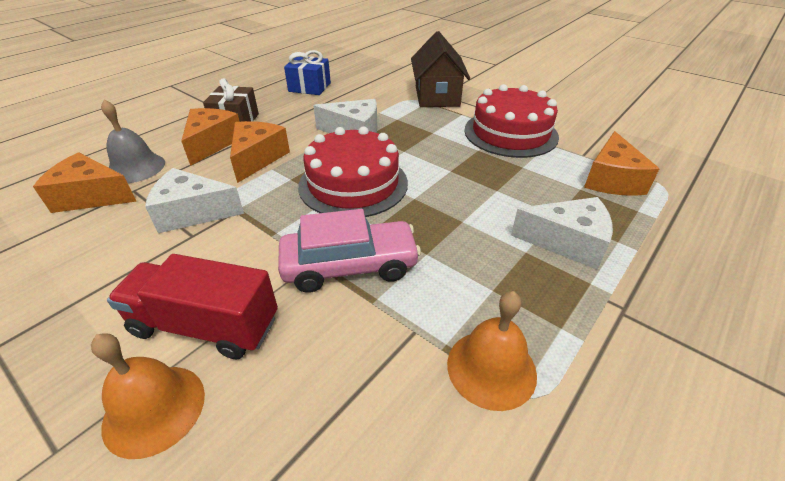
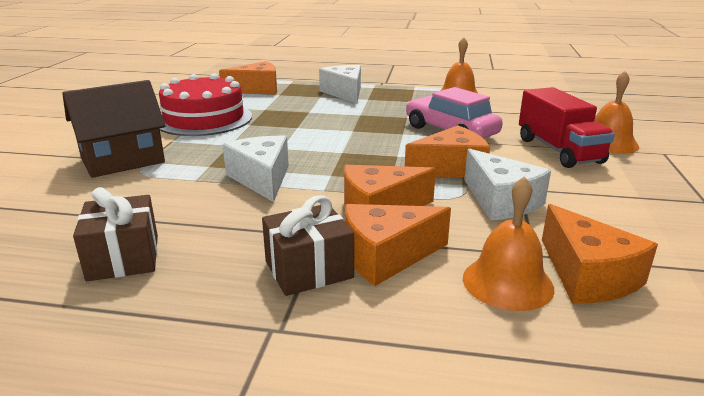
camera: 120 degrees left, 15 degrees down
grey bell [101,100,165,183] -> orange bell [463,176,554,311]
blue gift [284,50,331,95] -> brown gift [73,187,158,281]
red cake [298,126,408,217] -> none
none -> orange cheese [405,125,490,178]

